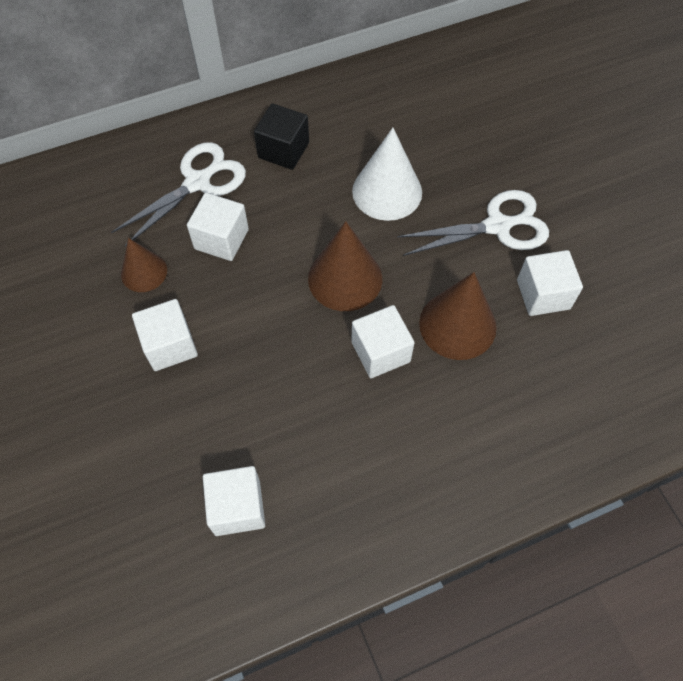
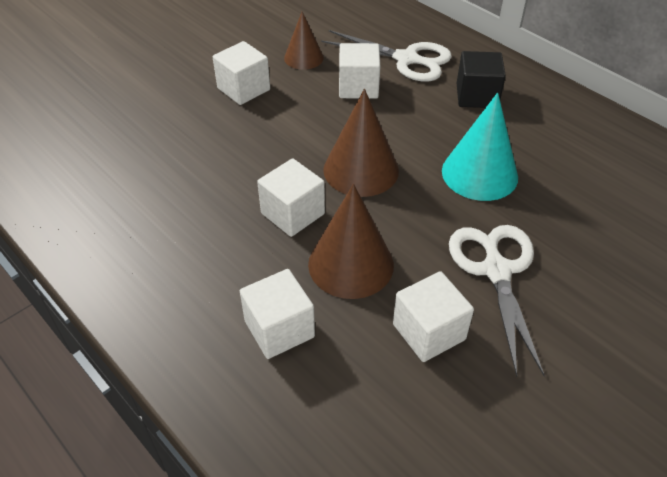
camera: 70 degrees right, 15 degrees down
white cube [203,466,265,536] -> white cube moved to [240,269,315,359]
white cone [352,128,422,221] -> turquoise cone [442,92,518,201]
white scissors [397,190,549,256] -> white scissors turned 150 degrees counterclockwise [449,225,545,377]

